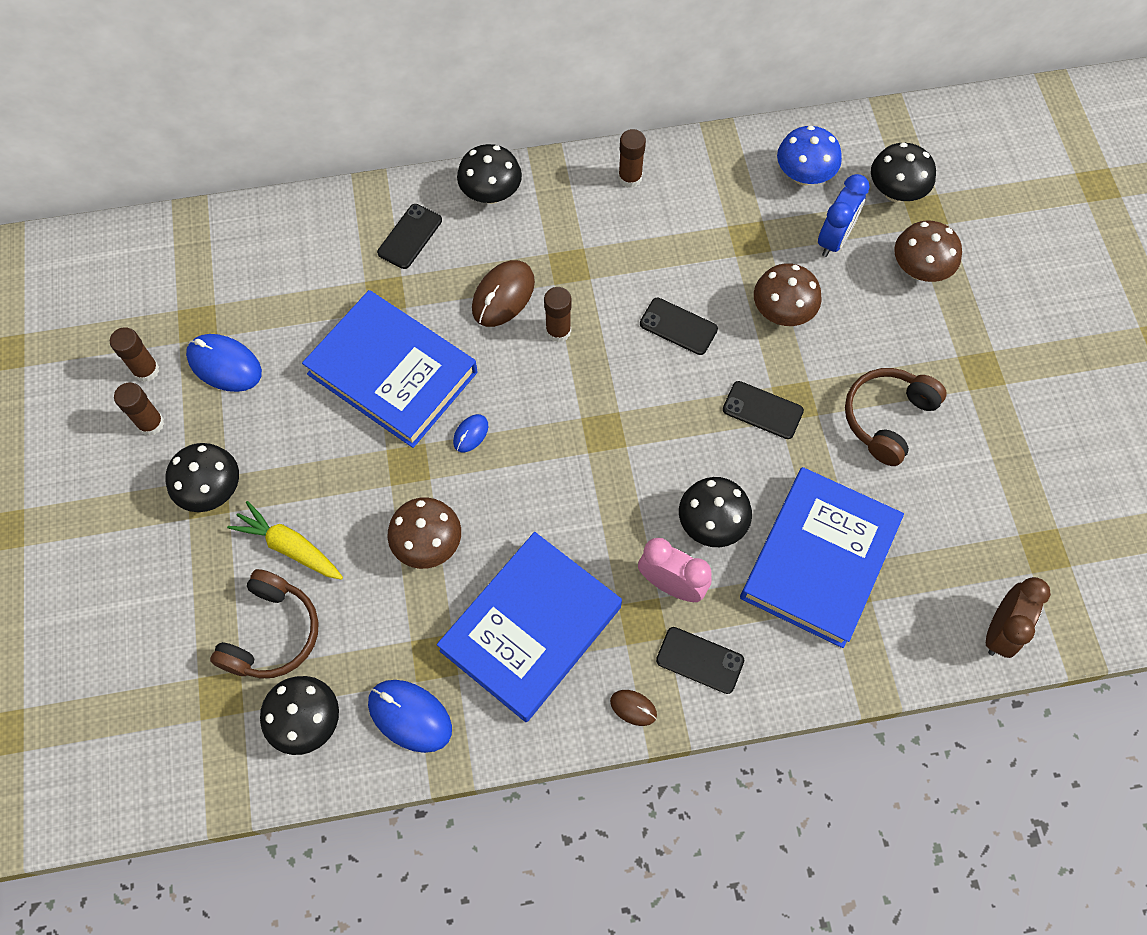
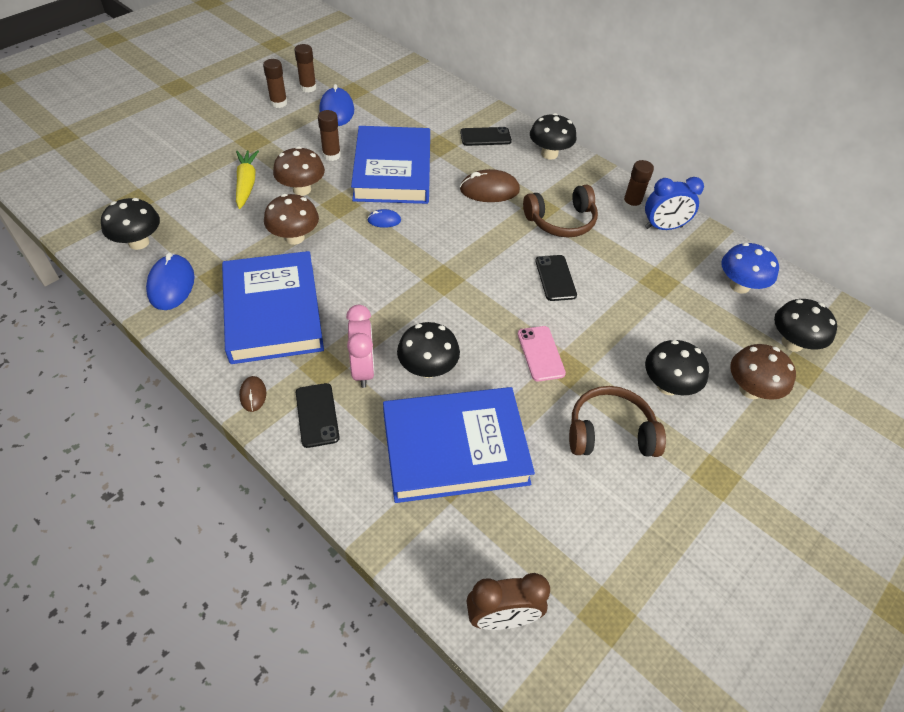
camera: 50 degrees right, 15 degrees down
black mushroom [165,443,239,512] -> black mushroom moved to [645,340,709,395]
brown headphones [210,569,319,679] -> brown headphones moved to [523,185,598,237]
blue book [437,532,622,722] -> blue book turned 75 degrees clockwise [222,251,324,364]
brown glue stick [544,287,571,342] -> brown glue stick moved to [318,110,341,161]
black phone [723,381,804,439] -> pink phone [518,326,566,381]
brown mushroom [754,263,822,326] -> brown mushroom moved to [273,146,325,196]
blue clock [818,174,869,257] -> blue clock moved to [645,177,704,230]

